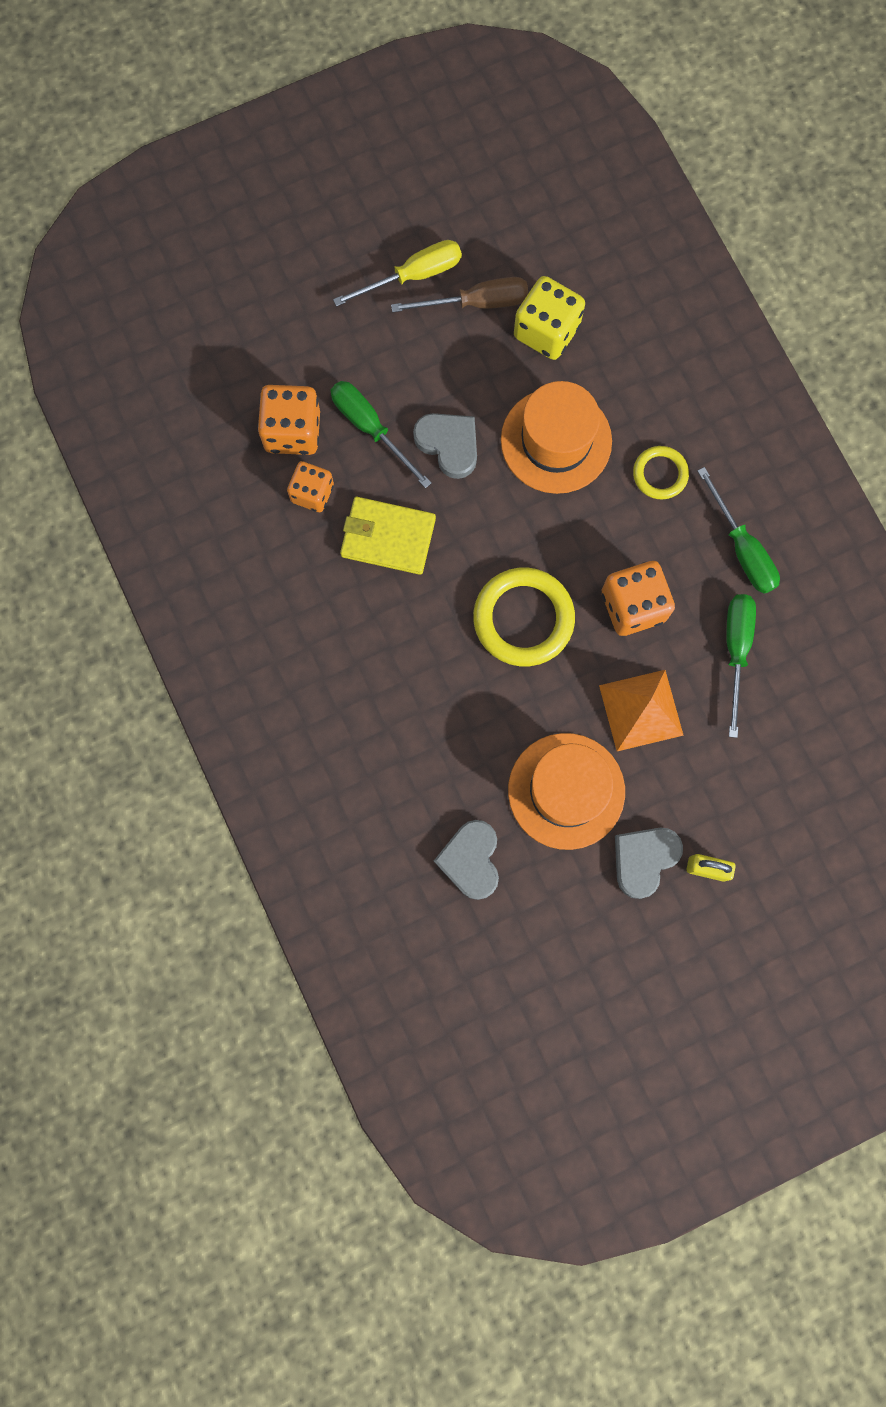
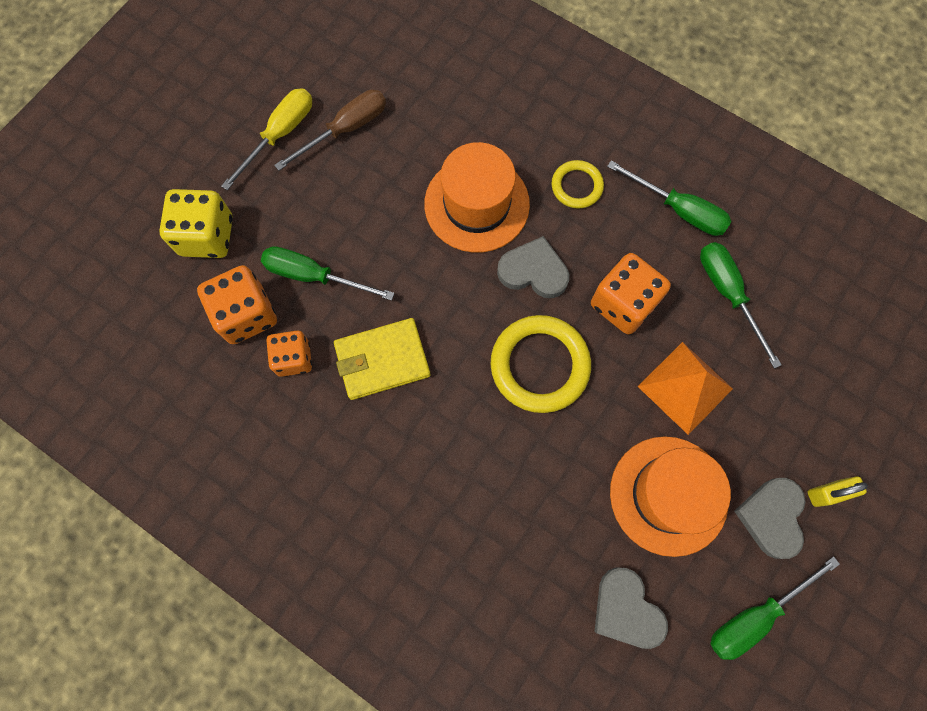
camera: 30 degrees left, 5 degrees down
grey heart [413,413,477,479] -> grey heart moved to [497,236,569,298]
yellow dice [514,276,585,360] -> yellow dice moved to [159,189,233,258]
none -> green screwdriver [710,556,840,660]

